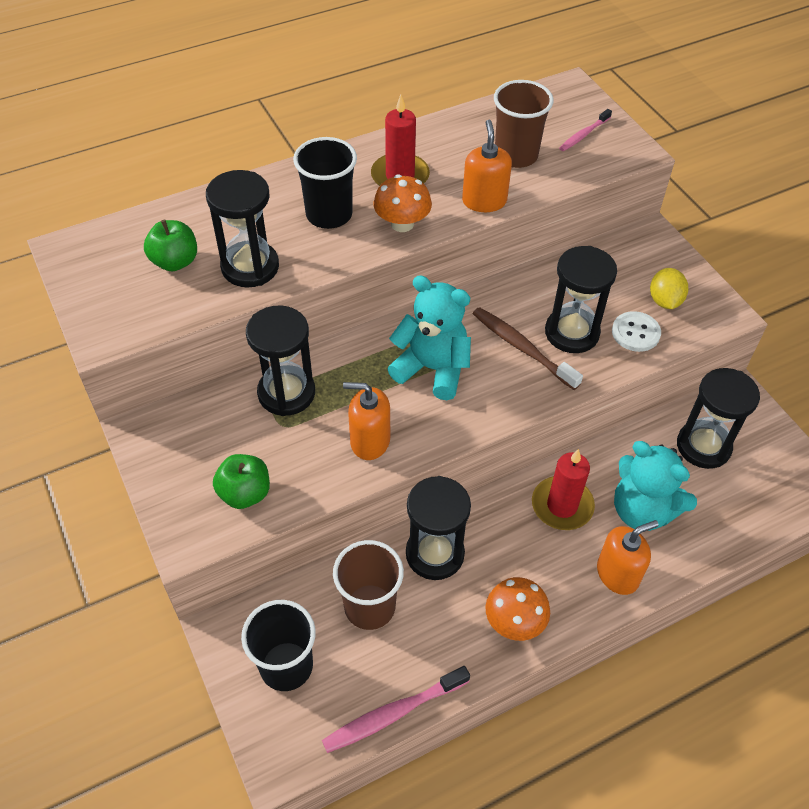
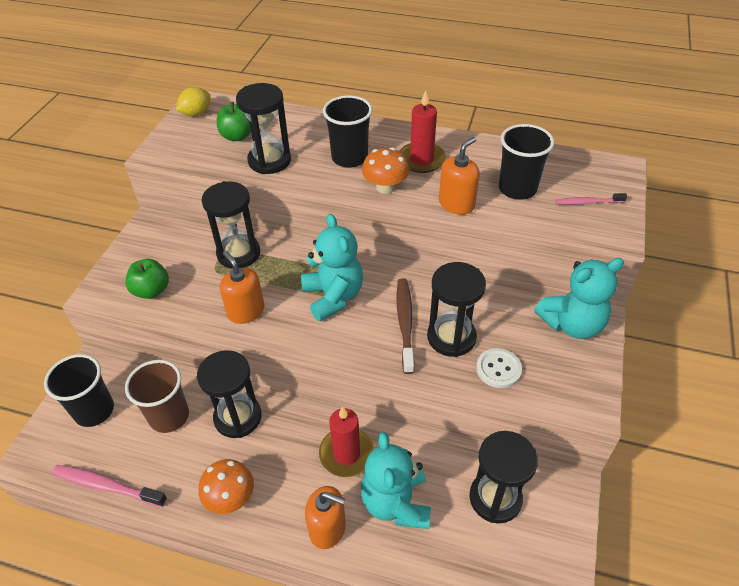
camera: 45 degrees right, 5 degrees down
brown cup [494,80,553,168] -> black cup [499,124,554,200]
yellow lemon [650,268,688,309] -> yellow lemon moved to [176,87,211,116]
none -> turquoise teddy bear [534,258,624,339]

